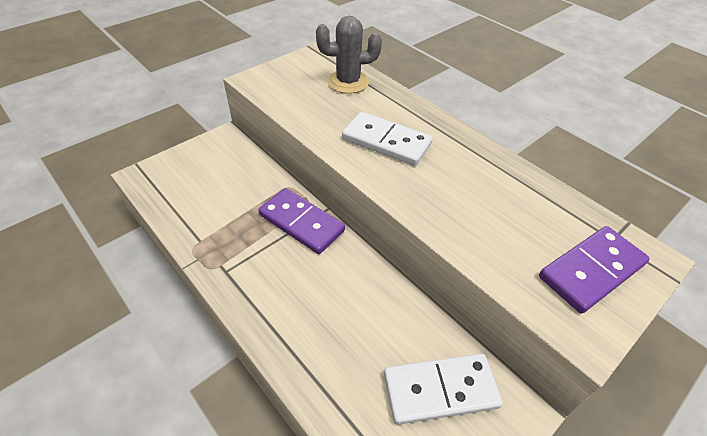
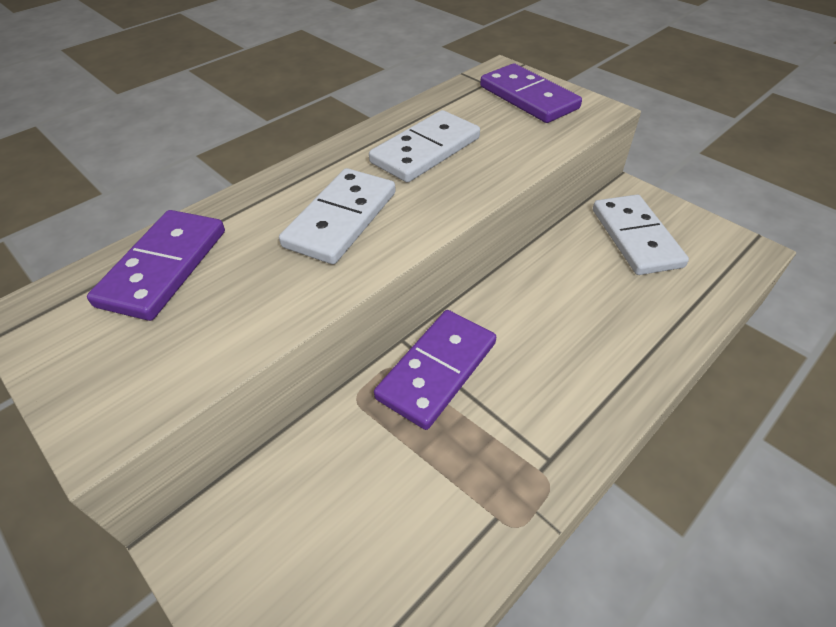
camera: 90 degrees left, 0 degrees up
grey cactus [316,16,382,94] -> purple domino [87,210,225,321]
none -> white domino [369,110,480,183]

